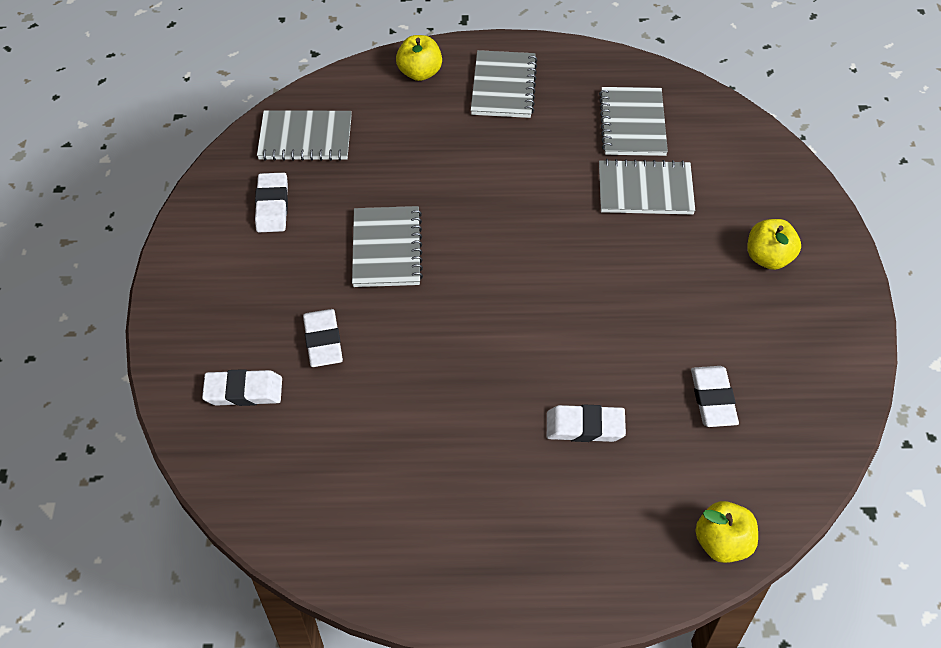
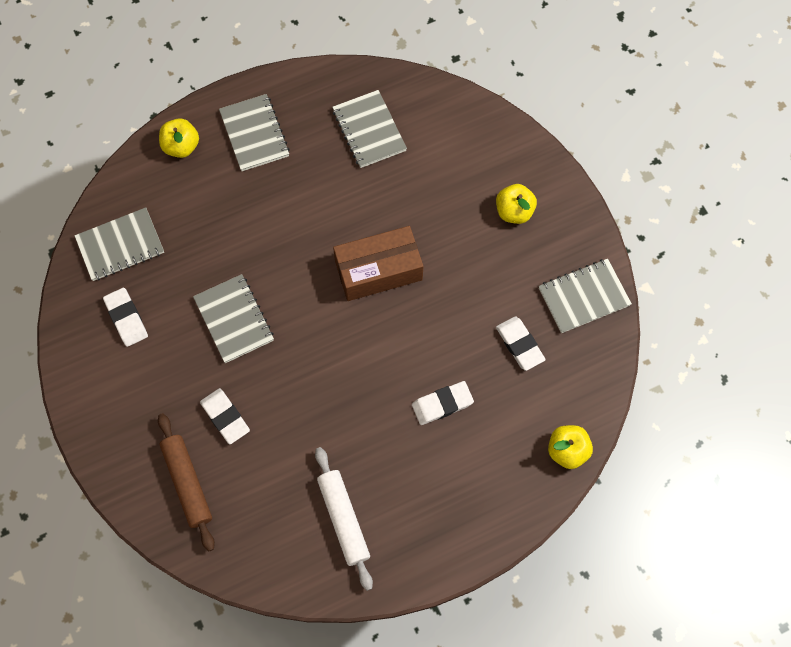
camera: 25 degrees left, 15 degrees up
white eraser [202,369,282,406] -> brown rolling pin [158,413,215,551]
grey notebook [599,159,695,214] -> grey notebook moved to [539,259,632,333]
none -> white rolling pin [315,447,373,591]
none -> brown box [333,226,424,301]

